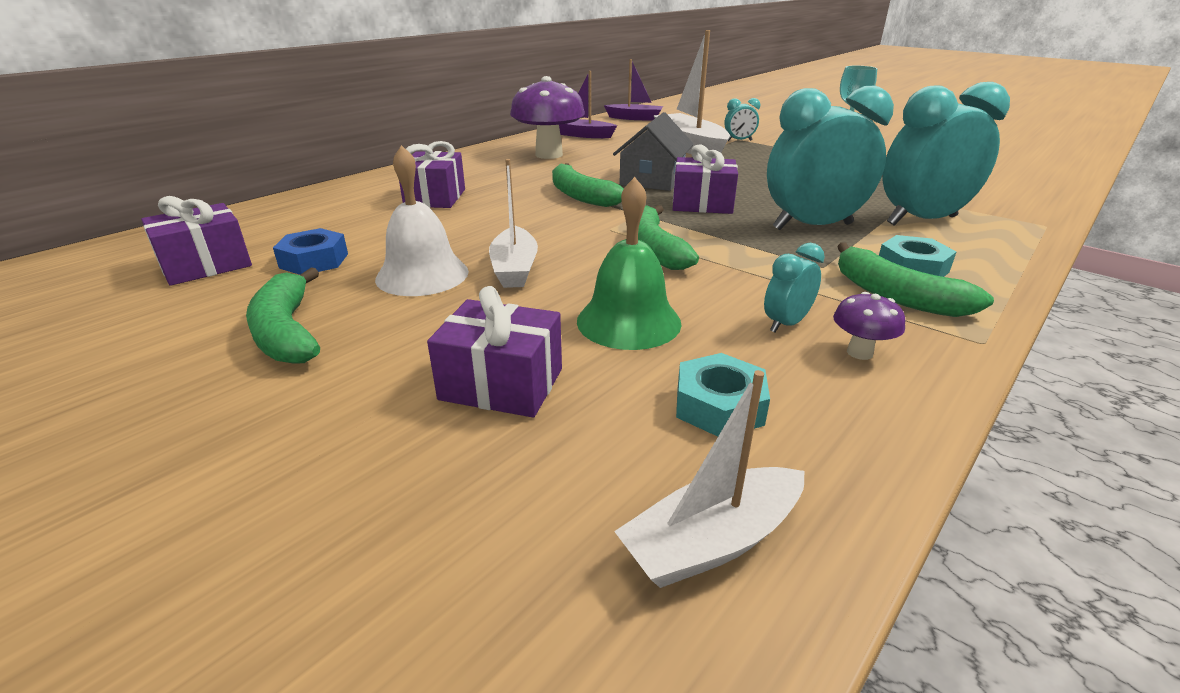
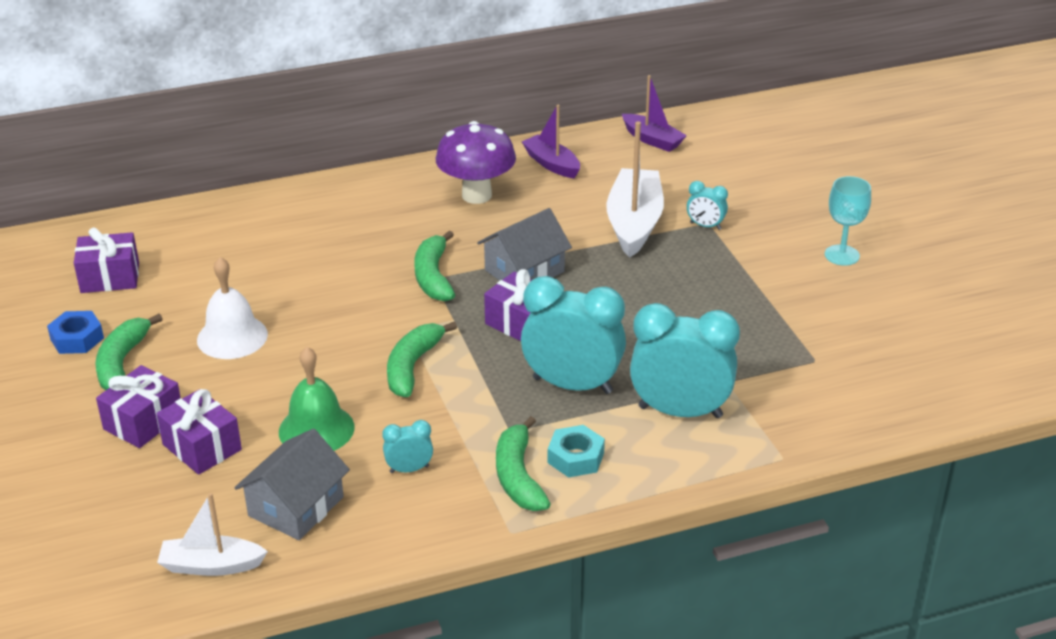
camera: 30 degrees right, 5 degrees up
blue nut [273,228,348,275] -> blue nut moved to [47,311,104,354]
purple gift [399,141,465,208] -> purple gift moved to [96,365,181,448]
white boat [489,159,538,288] -> none
turquoise nut [676,353,770,437] -> grey house [234,429,350,540]
purple mushroom [833,292,905,360] -> none

